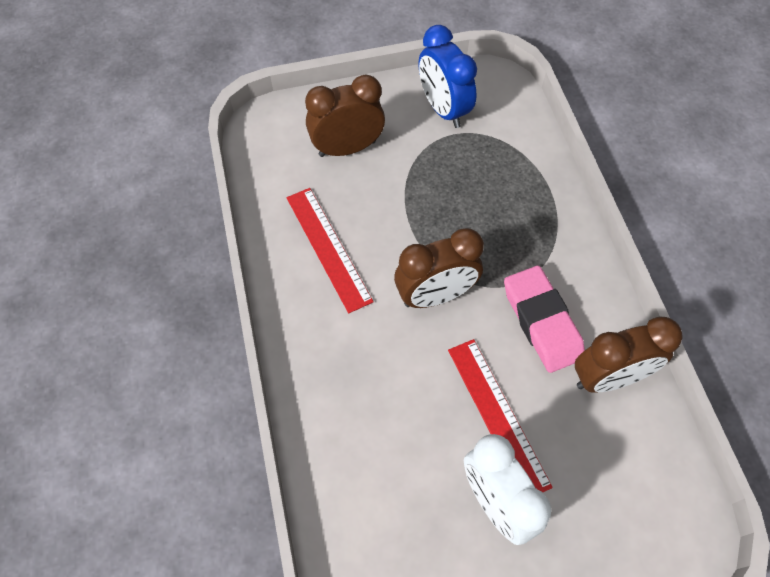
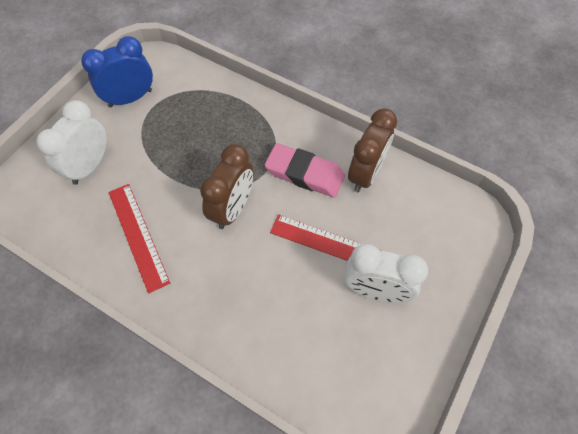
camera: 45 degrees left, 0 degrees up
red ruler [287,188,373,313] -> red ruler turned 45 degrees clockwise [109,184,170,293]
brown clock [305,75,385,157] -> white clock [36,100,107,185]
blue clock [419,25,477,128] -> blue clock turned 135 degrees clockwise [81,36,153,107]

